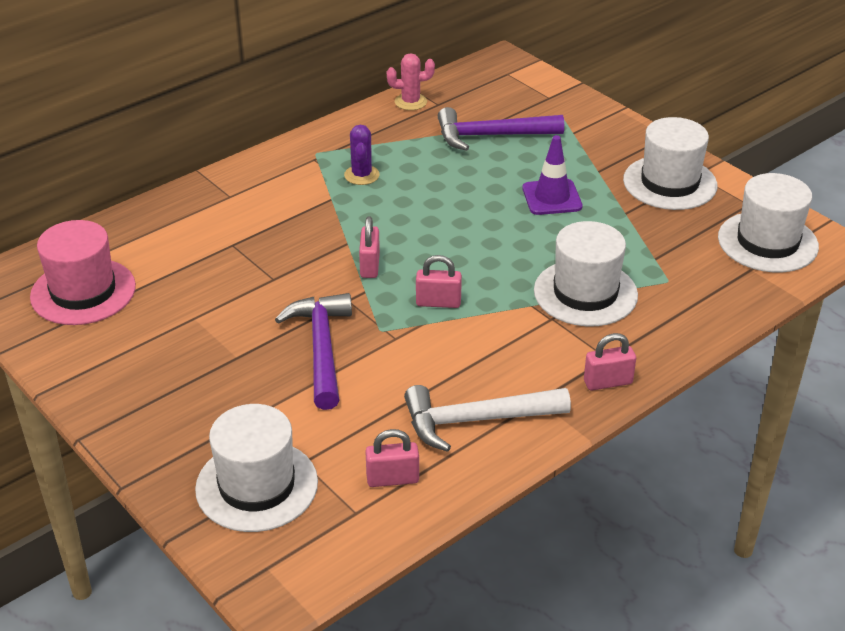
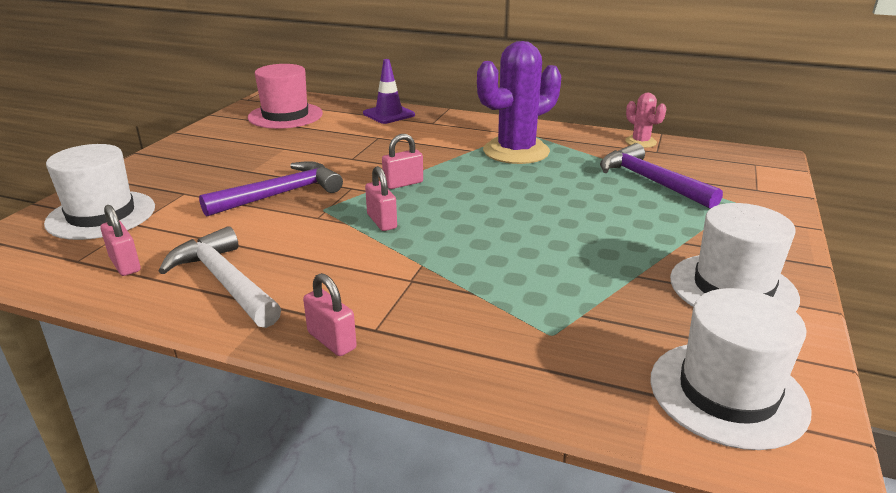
camera: 60 degrees right, 10 degrees down
purple cactus [344,125,380,185] -> purple cactus [477,41,561,164], size x2.09
purple traffic cone [522,135,583,215] -> purple traffic cone moved to [363,59,415,124]
white hat [534,221,638,326] -> none

